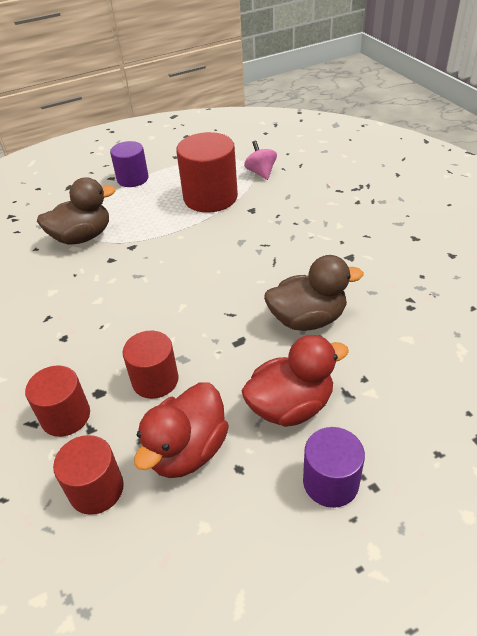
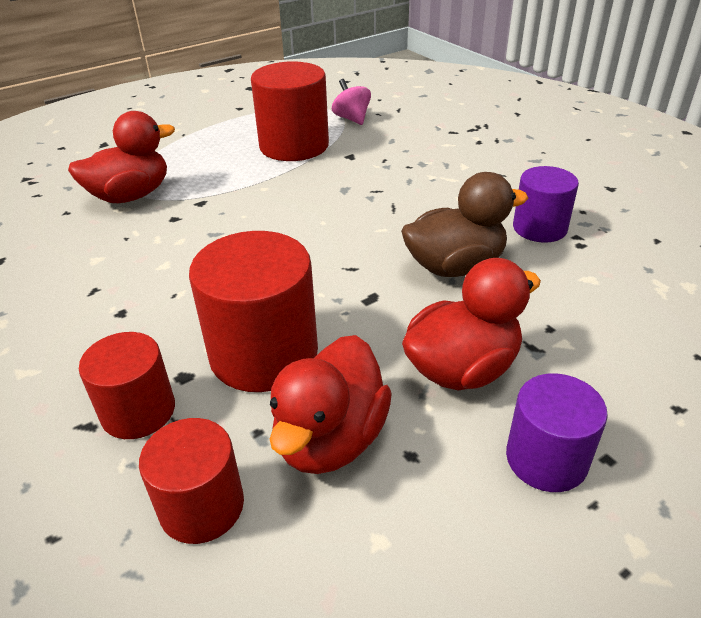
camera: 10 degrees left, 5 degrees down
brown duck [37,177,116,245] -> red duck [68,111,175,203]
purple cylinder [110,141,149,187] -> purple cylinder moved to [513,166,579,243]
red cylinder [122,331,179,399] -> red cylinder [189,231,318,392], size x1.62

